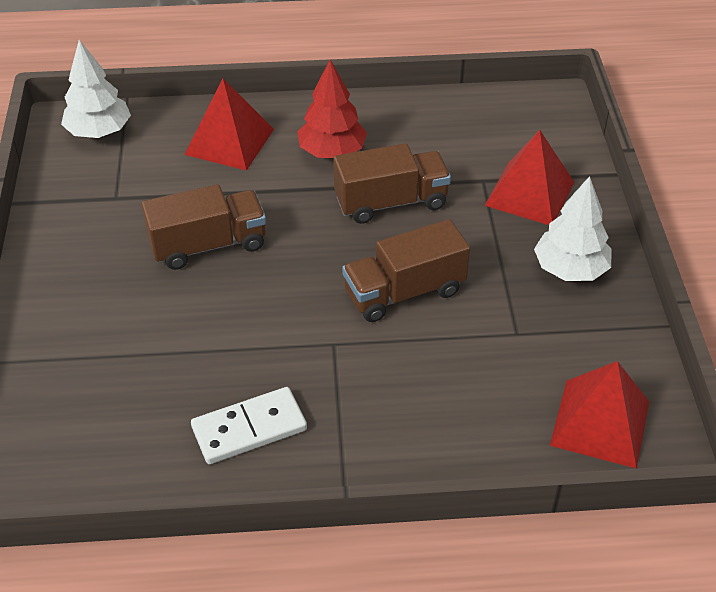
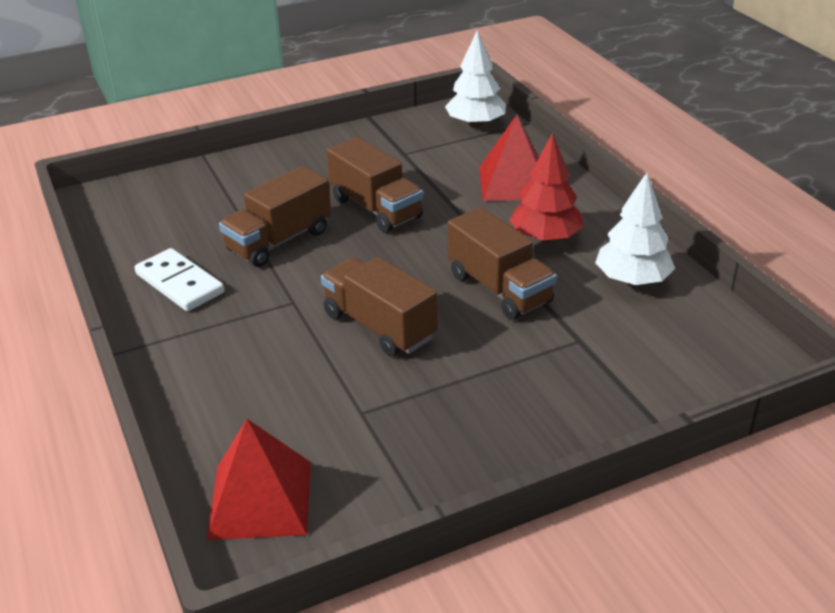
camera: 70 degrees right, 10 degrees down
red pyramid [484,130,574,225] -> none
white tree [534,176,612,281] -> white tree moved to [595,172,675,285]
none -> brown truck [219,166,331,267]

